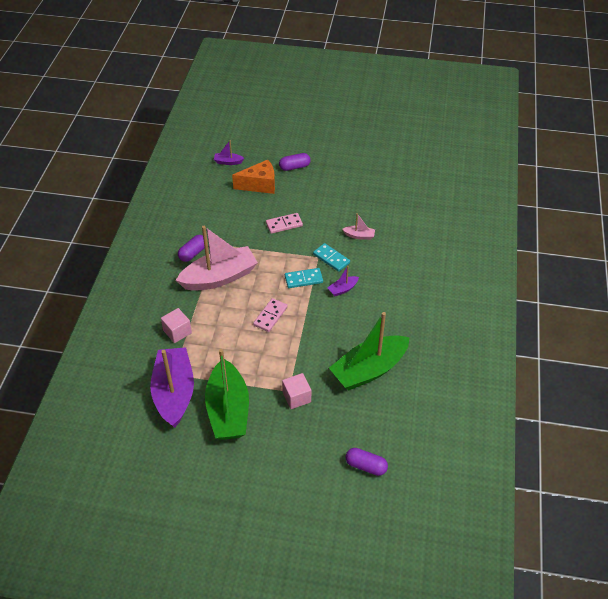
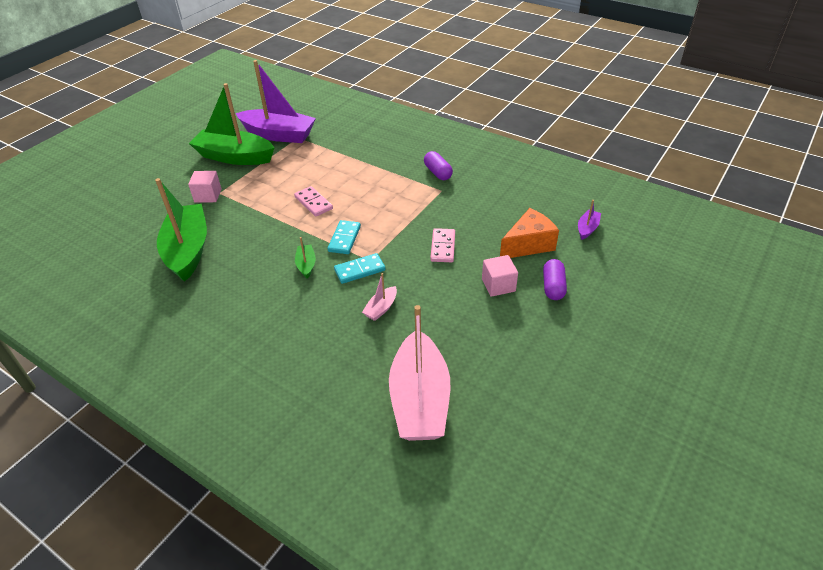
camera: 115 degrees right, 5 degrees down
pink cube [161,308,192,343] -> pink cube moved to [482,255,518,297]
pink boat [176,226,258,291] -> pink boat moved to [389,305,450,441]
orange cheese [232,160,275,194] -> orange cheese turned 135 degrees counterclockwise [500,208,559,258]
purple boat [327,266,359,296] -> green boat [295,237,316,279]
purple capsule [346,448,388,476] -> none

